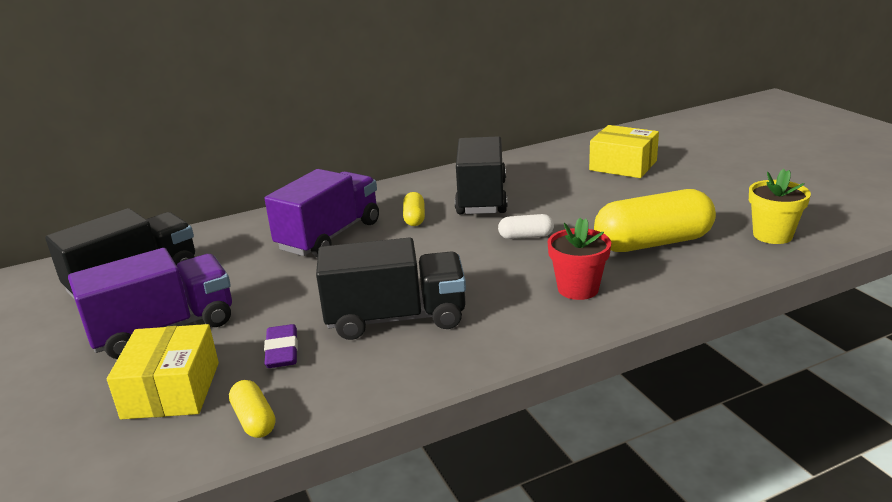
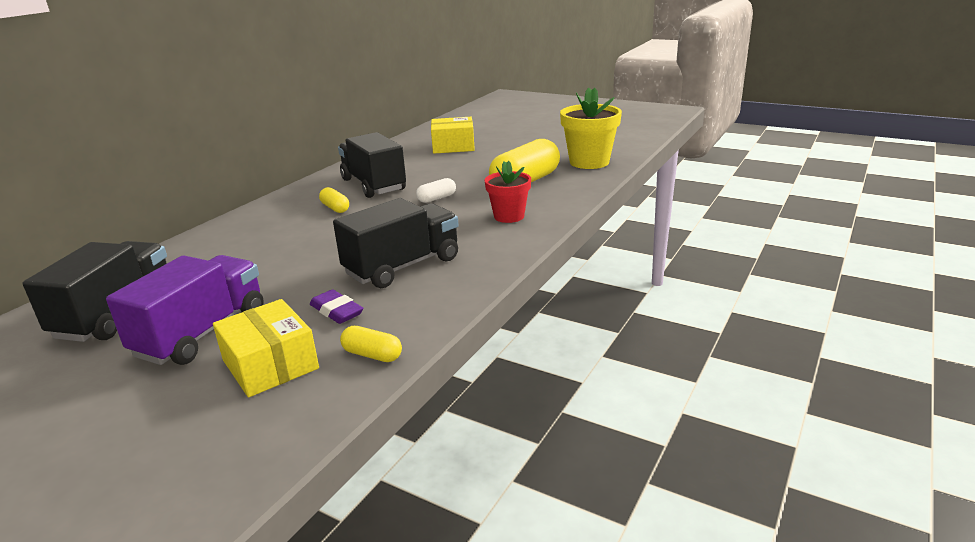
camera: 35 degrees left, 0 degrees up
purple truck [265,169,379,257] -> none
yellow flower pot [749,169,811,244] -> yellow flower pot [560,88,622,169], size x1.55

